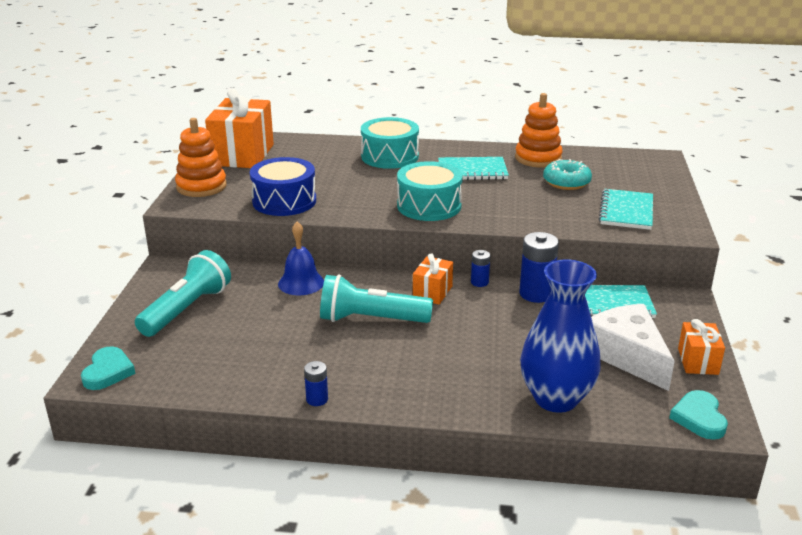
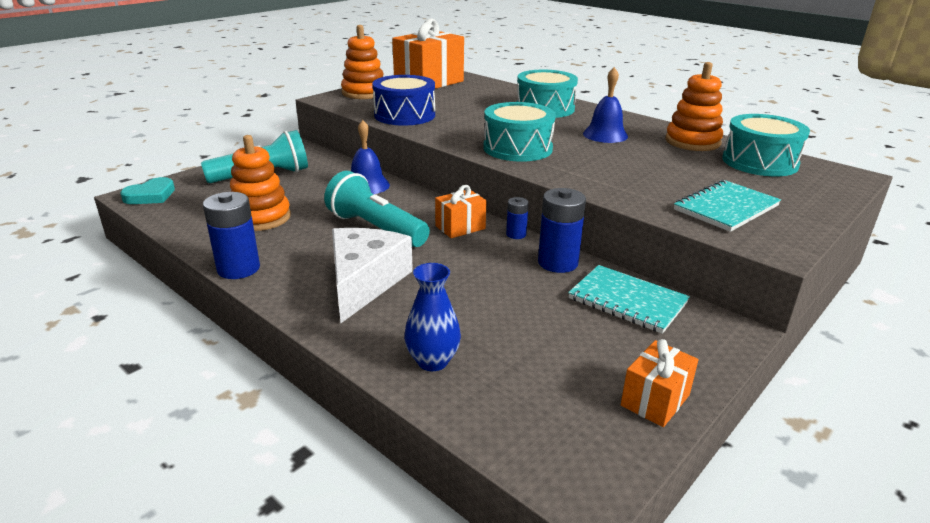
camera: 35 degrees right, 0 degrees up
blue battery [304,361,328,406] -> blue battery [203,192,260,279], size x1.84
turquoise notebook [438,157,509,180] -> blue bell [583,67,628,143]
blue vase [520,260,601,413] -> blue vase [404,263,461,371], size x0.57
turquoise donut [543,159,592,190] -> none
white cheese [591,304,675,391] -> white cheese moved to [332,228,413,323]
turquoise heart [669,390,728,440] -> none
none -> orange stacking toy [230,135,291,231]
none -> turquoise drum [722,114,810,176]

